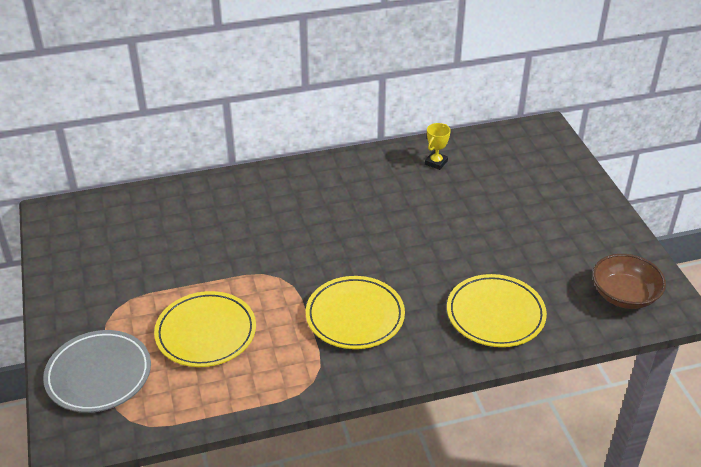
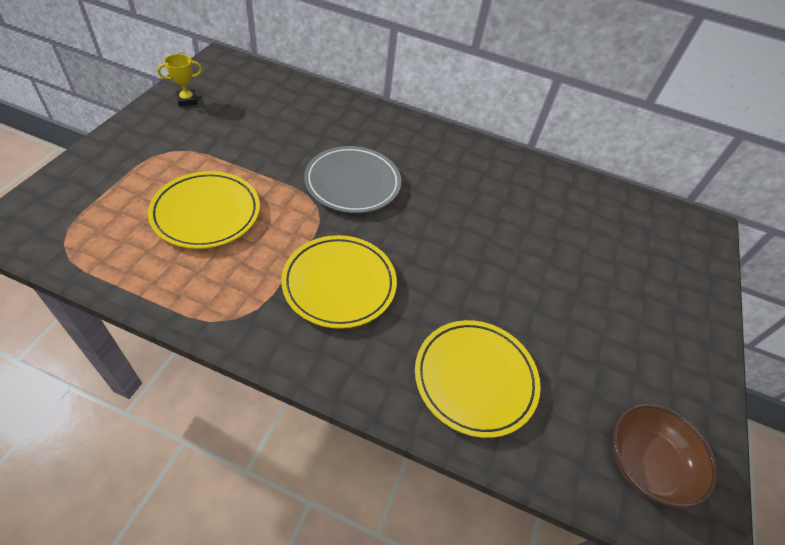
camera: 30 degrees right, 10 degrees up
grey plate [43,330,151,413] -> grey plate moved to [304,146,401,213]
yellow trophy [425,123,451,170] -> yellow trophy moved to [157,54,202,107]

